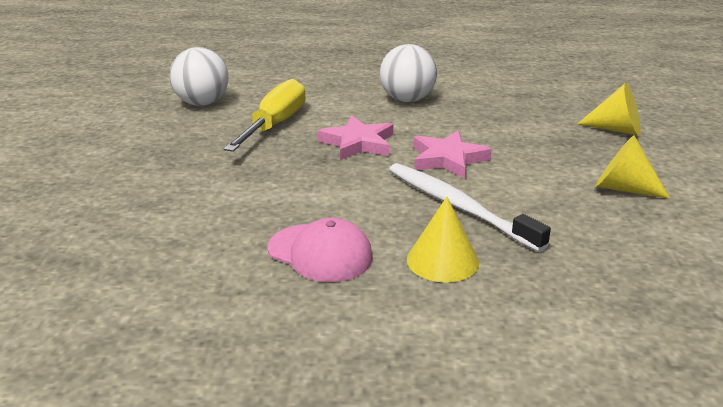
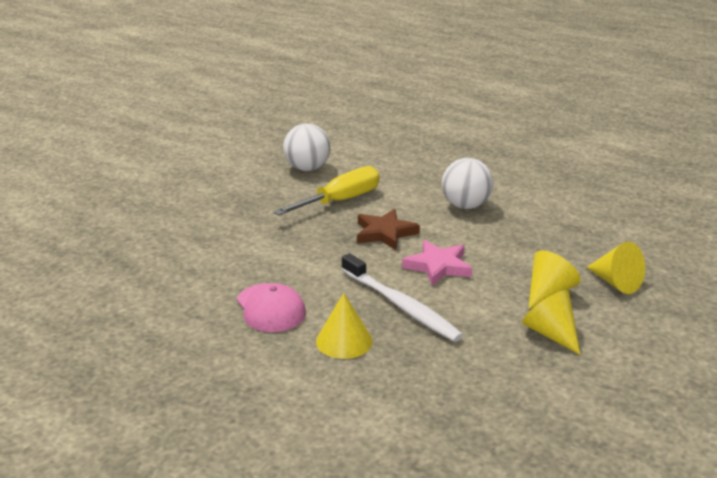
camera: 30 degrees right, 0 degrees up
pink star [318,116,393,160] -> brown star [357,209,420,250]
white toothbrush [389,163,551,252] -> white toothbrush turned 150 degrees clockwise [341,253,463,342]
none -> yellow cone [528,251,581,309]

